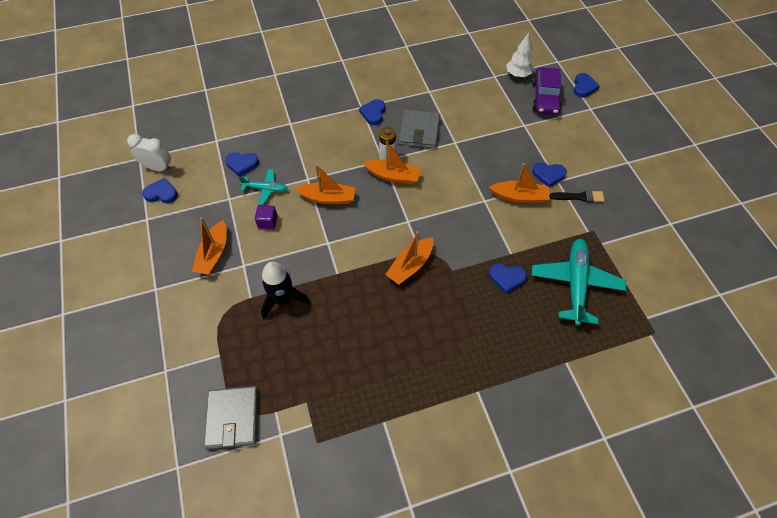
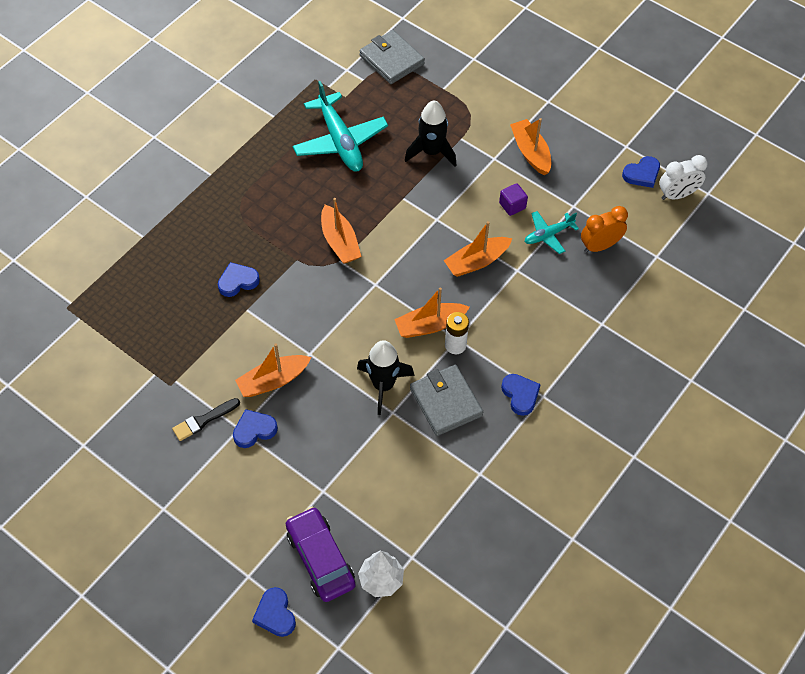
camera: 145 degrees right, 0 degrees up
blue heart [225,153,259,177] -> orange clock [581,206,628,253]
orange boat [385,231,433,285] -> orange boat turned 150 degrees clockwise [321,198,362,264]
turquoise plane [531,239,626,326] -> turquoise plane moved to [292,81,388,172]
none -> black rocket [357,340,414,415]

